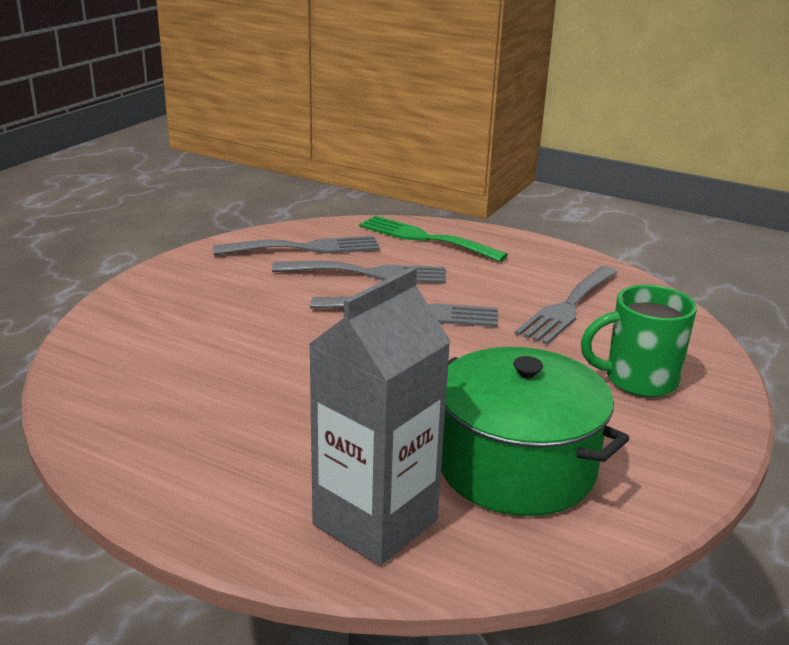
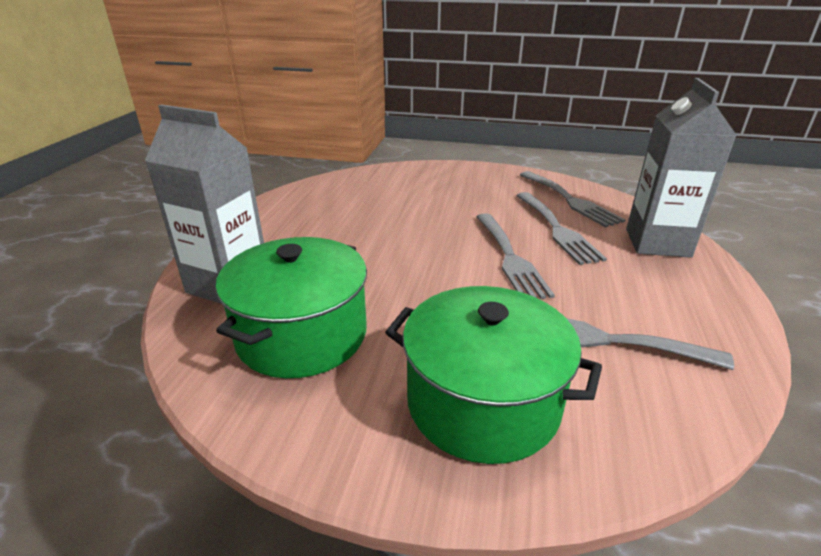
camera: 75 degrees right, 5 degrees up
green fork [359,215,508,262] -> grey carton [626,78,737,258]
green mug [581,285,697,397] -> green pot [385,286,602,464]

